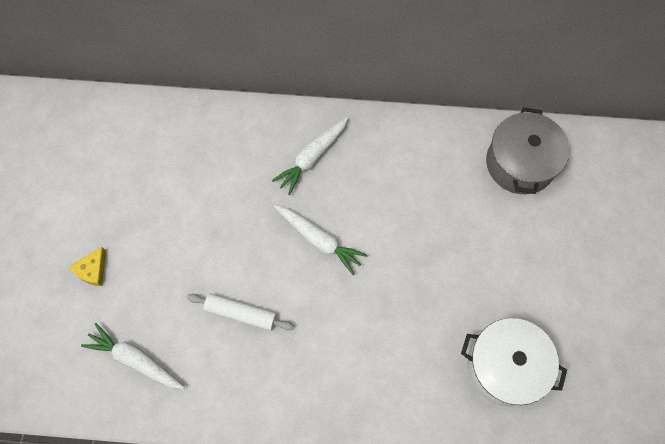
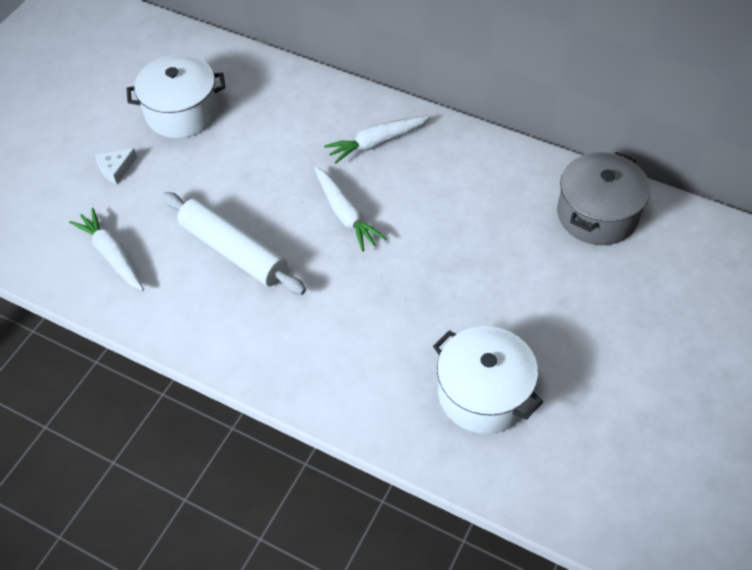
camera: 25 degrees right, 15 degrees down
yellow cheese [69,247,106,286] -> white cheese [95,148,137,184]
white rolling pin [187,293,294,331] -> white rolling pin [162,192,306,295], size x1.59
none -> white pot [126,55,226,138]

